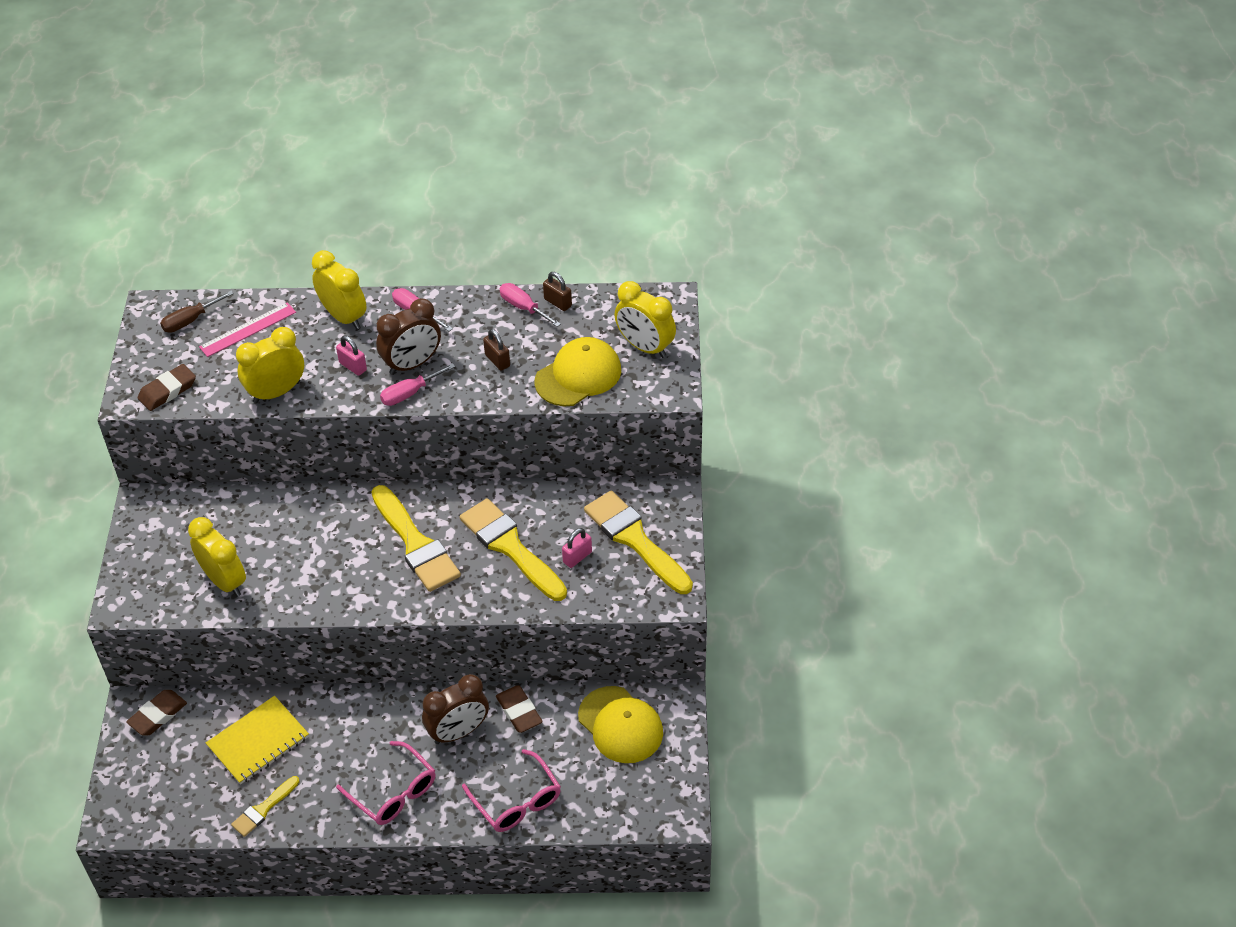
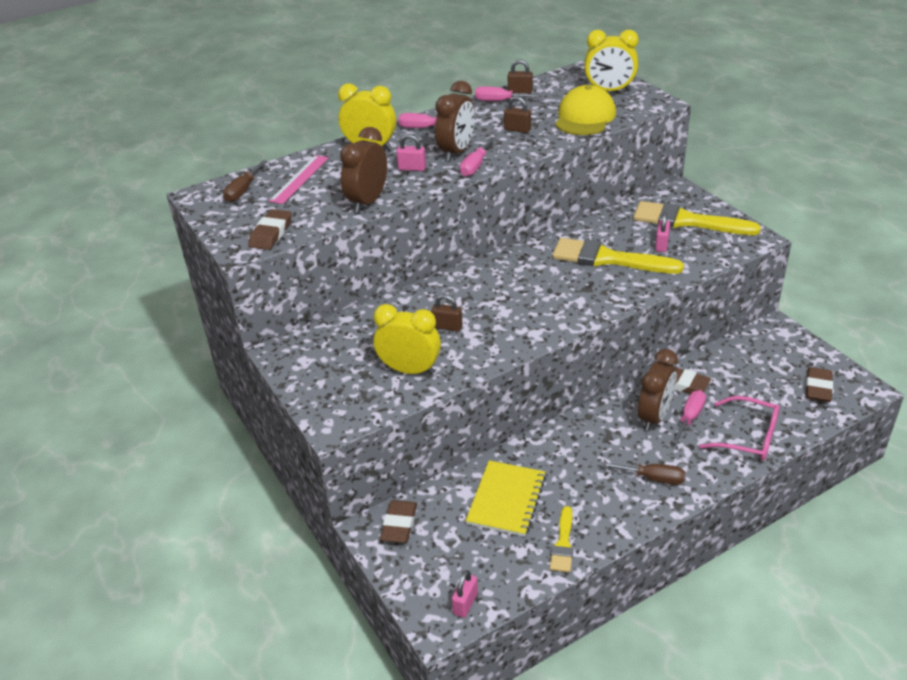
camera: 30 degrees left, 10 degrees down
yellow clock [236,327,304,403] -> brown clock [340,127,387,213]
pink glasses [336,741,436,825] -> brown screwdriver [601,462,685,485]
yellow brush [371,485,461,592] -> none
yellow cap [578,686,663,763] -> none
none -> brown padlock [431,295,463,332]
none -> pink padlock [452,570,478,618]
none -> pink screwdriver [672,390,706,444]
none -> brown eraser [806,367,833,402]

